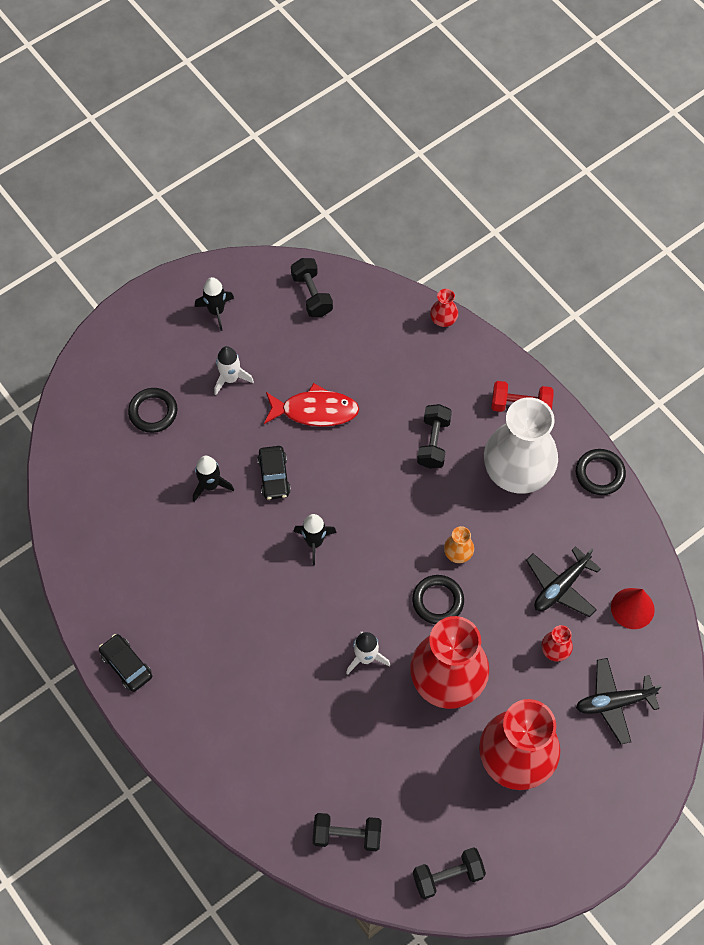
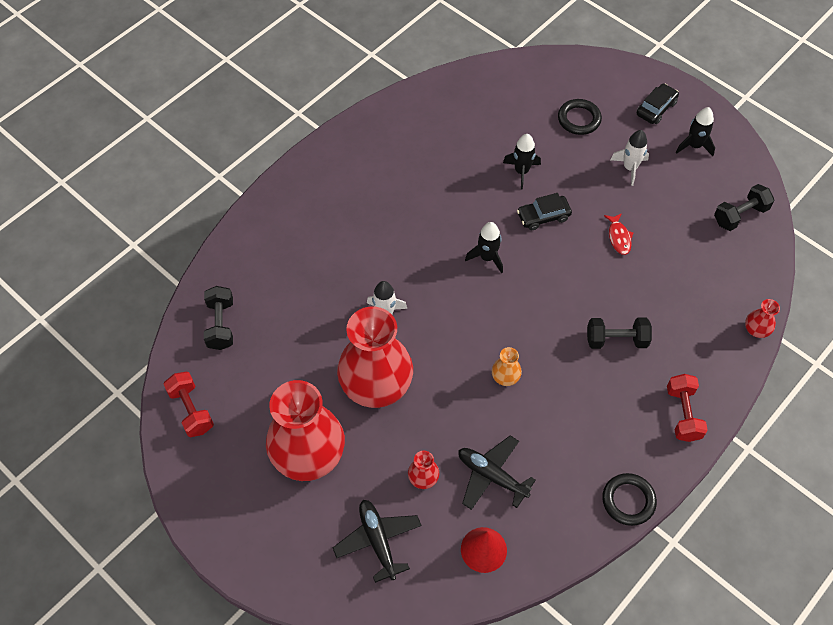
camera: 80 degrees right, 5 degrees down
black car [99,634,152,692] -> black car moved to [637,83,679,124]
red fish [264,383,359,427] -> red fish [604,213,634,255], size x0.55
black ring [412,575,464,624] -> none
black dumbbell [413,847,486,899] -> red dumbbell [164,372,214,437]
white vase [484,398,558,494] -> none

